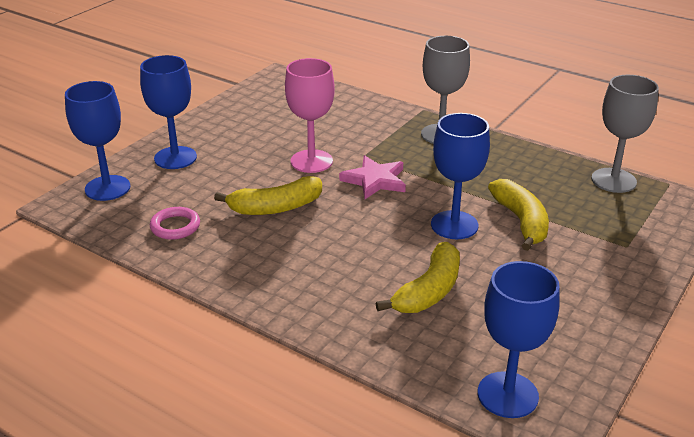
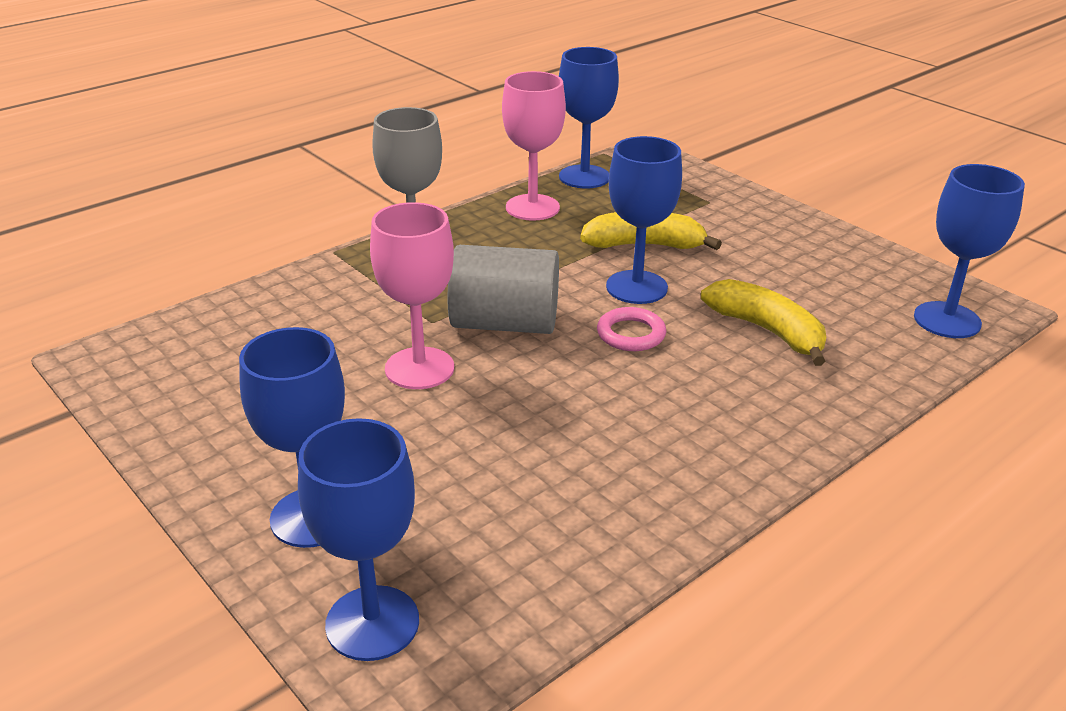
camera: 75 degrees left, 0 degrees up
pink ring [150,207,200,240] -> pink ring moved to [597,307,666,351]
yellow banana [214,176,322,215] -> none
pink star [339,155,406,199] -> grey cylinder [448,245,559,334]
grey goblet [591,75,659,193] -> blue goblet [559,47,619,189]
none -> pink goblet [502,71,566,221]

